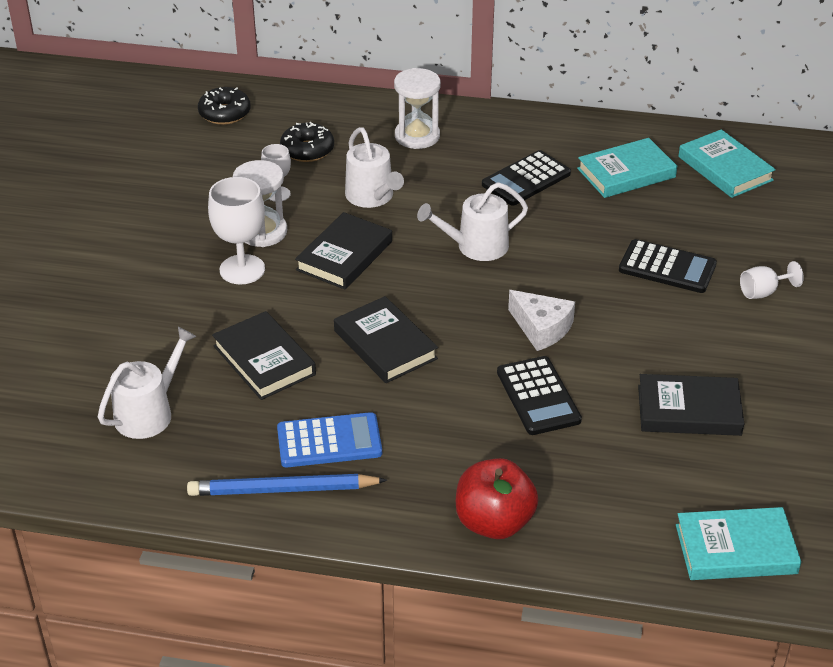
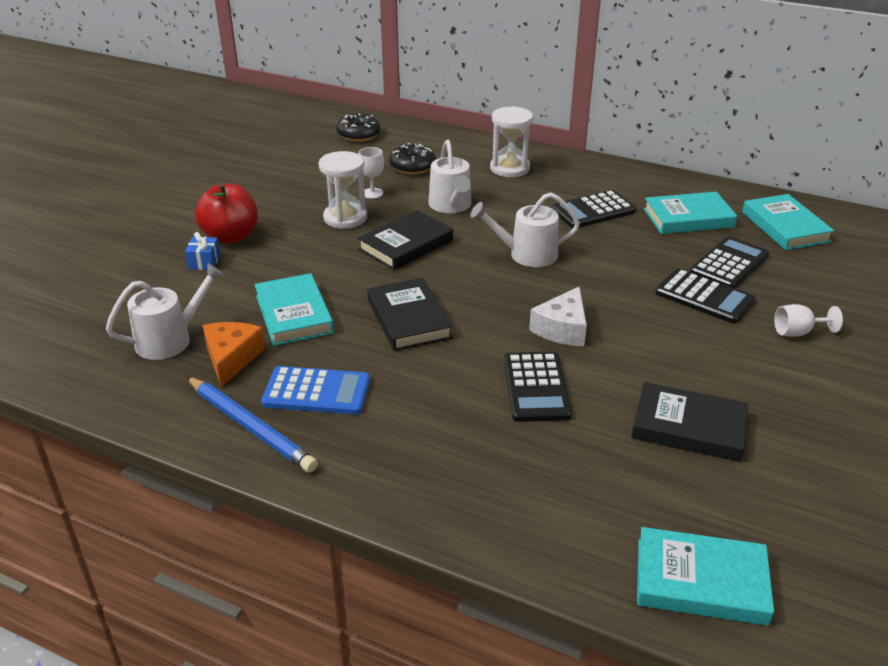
camera: 15 degrees right, 5 degrees down
blue pencil [187,474,387,496] -> blue pencil turned 150 degrees counterclockwise [186,376,318,473]
white goblet [208,177,265,284] -> none
black book [212,311,316,400] -> turquoise book [254,273,334,346]
red apple [456,458,538,539] -> red apple moved to [195,183,258,244]
white cheese [508,290,575,351] -> white cheese turned 60 degrees clockwise [529,286,587,346]
none -> blue gift [185,232,220,270]
none -> orange cheese [202,322,266,387]
none -> black calculator [690,236,769,288]

